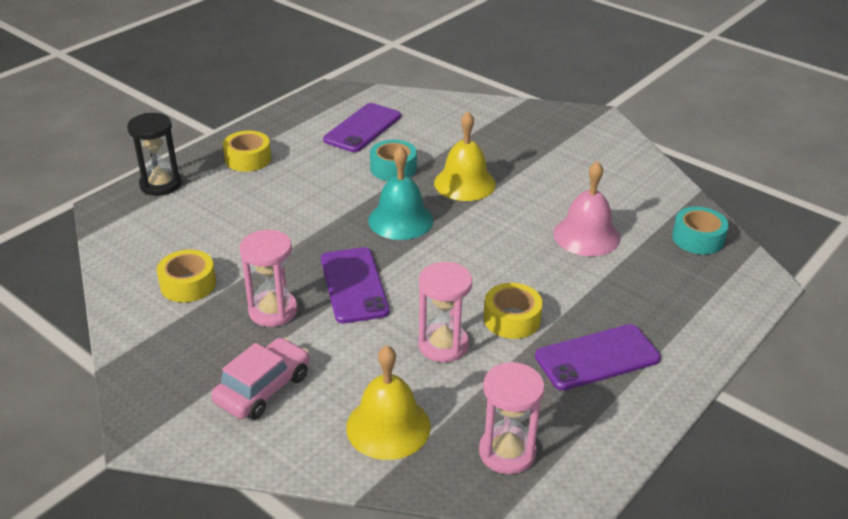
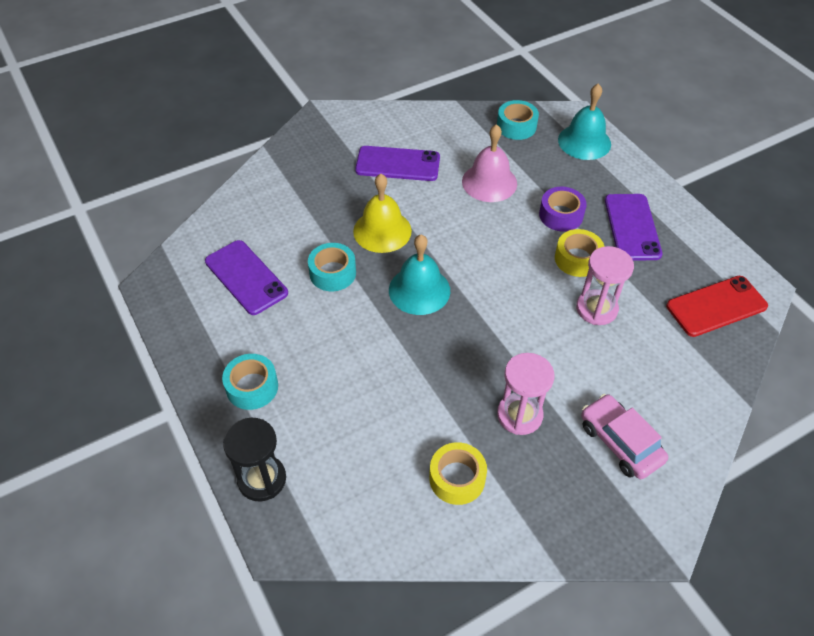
camera: 70 degrees left, 15 degrees up
yellow tape [223,131,271,172] -> turquoise tape [222,354,278,410]
purple phone [321,247,389,323] -> purple phone moved to [355,146,440,181]
yellow bell [346,345,431,460] -> none
pink hourglass [479,362,545,474] -> red phone [666,276,768,337]
none -> purple tape [539,187,587,232]
none -> turquoise bell [558,84,611,160]

